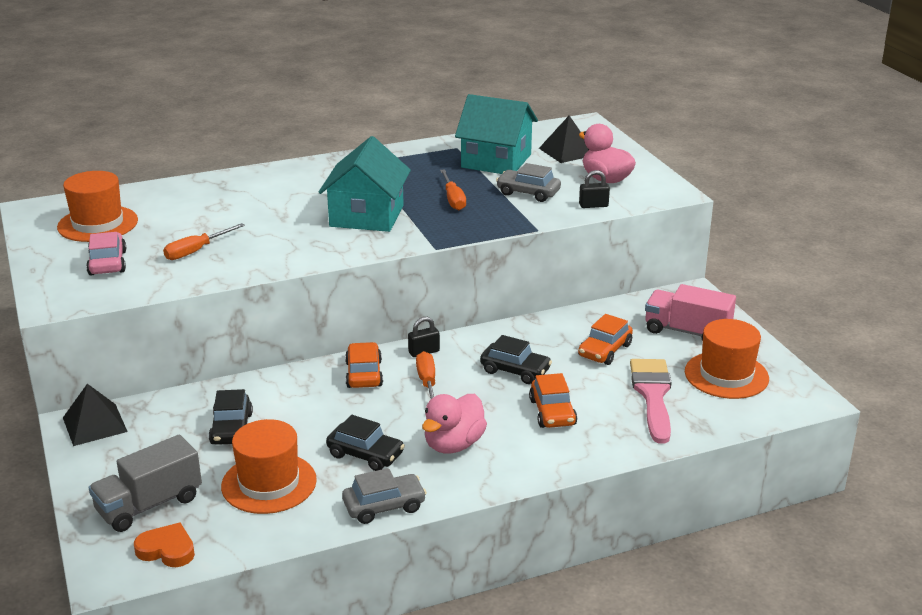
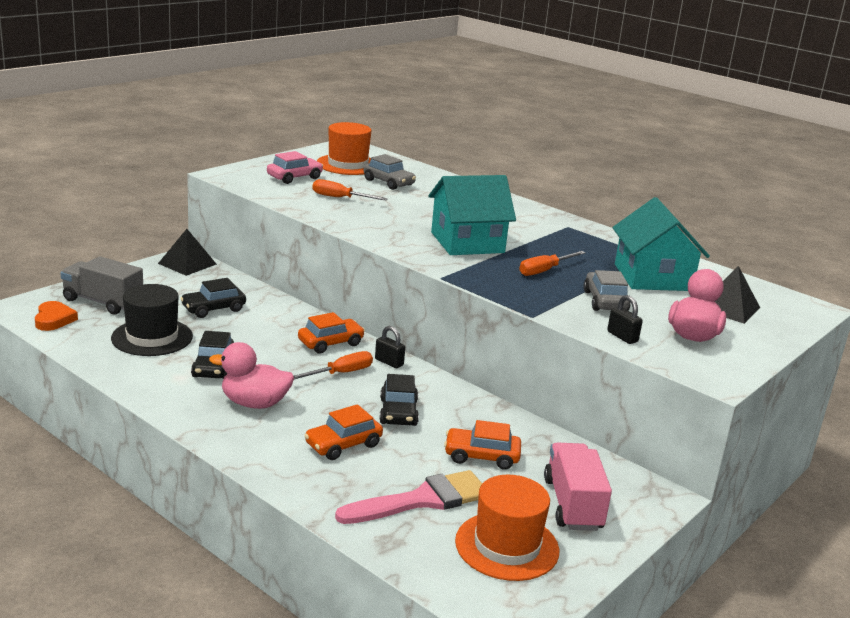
camera: 60 degrees right, 5 degrees down
orange hat [221,419,317,514] -> black hat [111,284,193,356]
grey car [342,468,427,524] -> grey car moved to [363,154,416,190]

